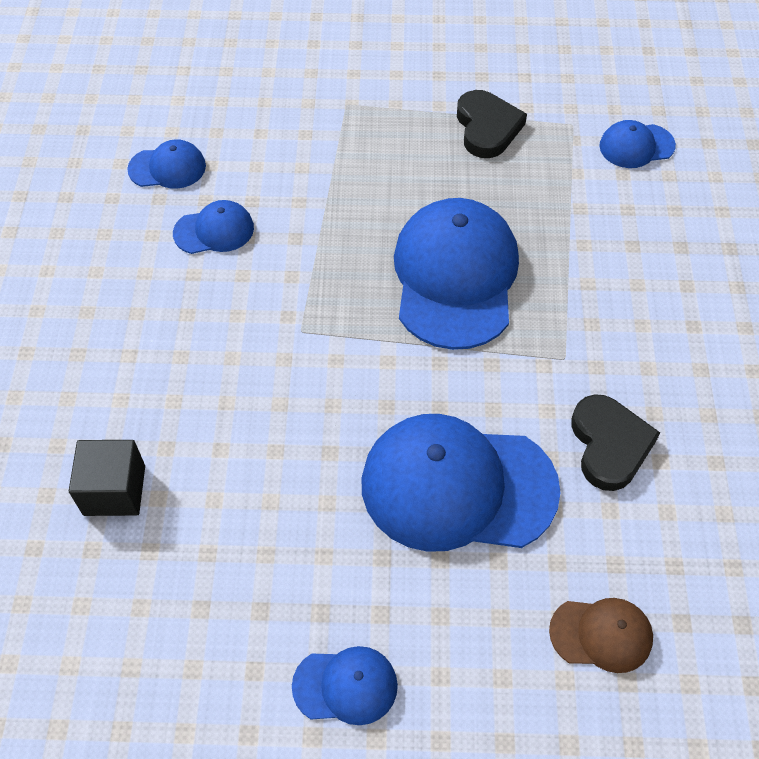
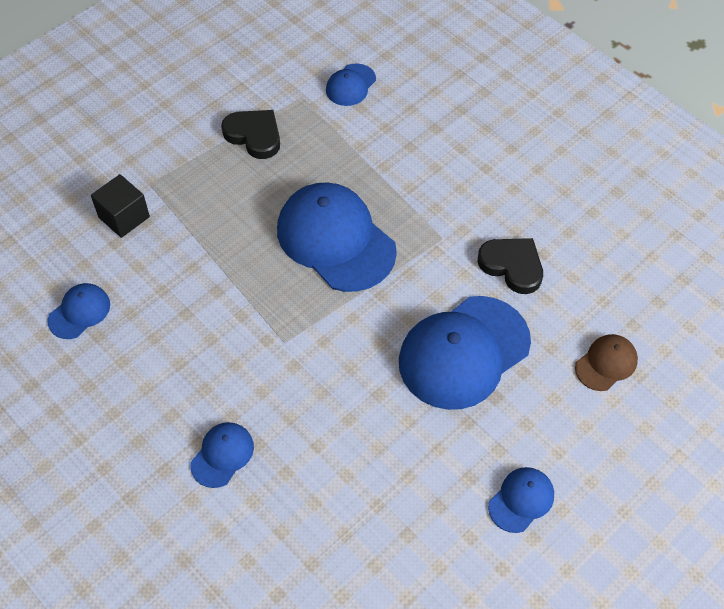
camera: 45 degrees left, 0 degrees up
black cube [69,440,145,516] -> black cube moved to [91,174,150,238]
blue cap [173,200,254,254] -> blue cap moved to [190,422,254,488]

